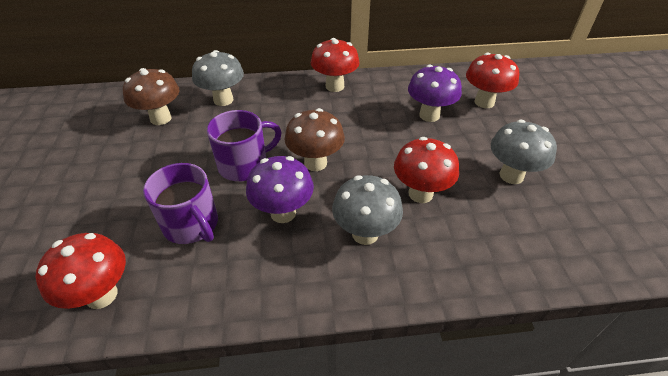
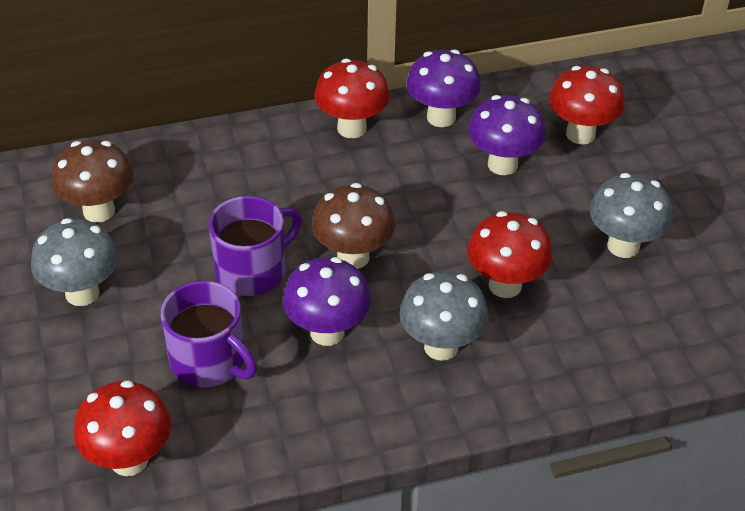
camera: 10 degrees left, 0 degrees up
grey mushroom [192,50,244,106] -> grey mushroom moved to [31,218,118,306]
none -> purple mushroom [407,49,481,127]

